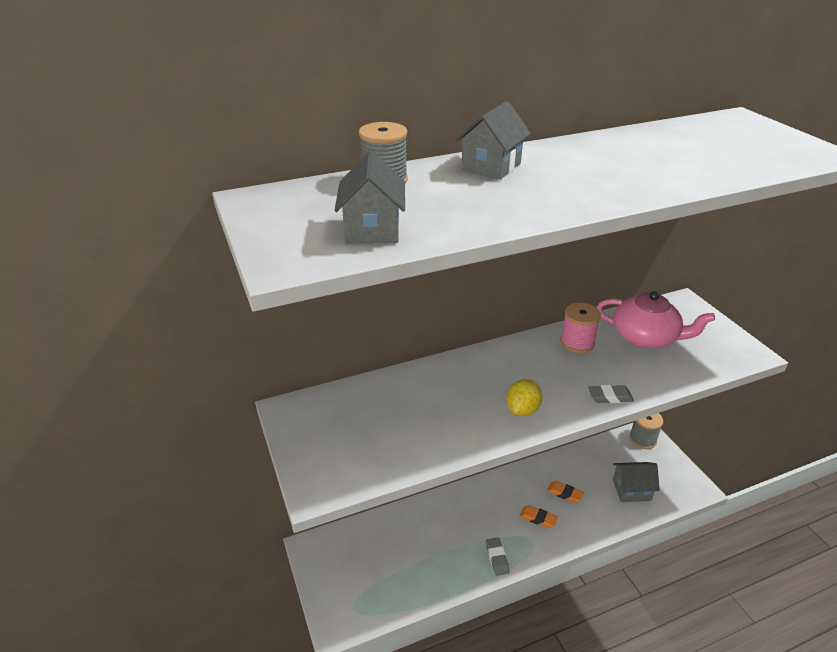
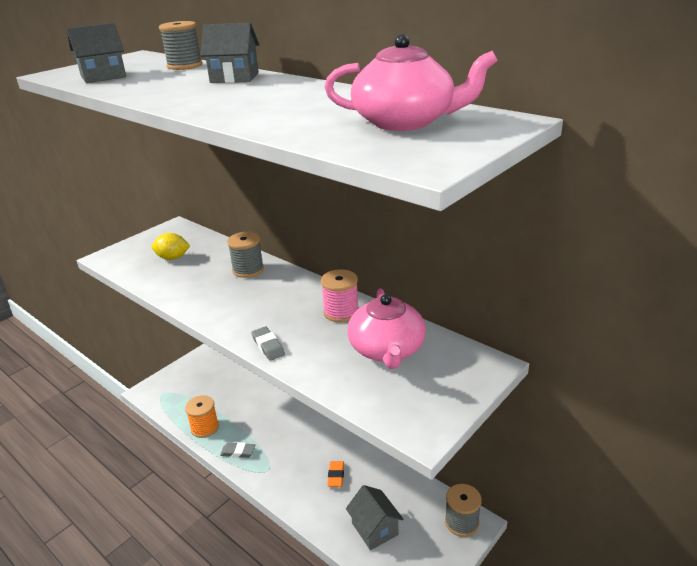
camera: 65 degrees right, 5 degrees down
grey eraser [486,537,510,576] -> grey eraser turned 45 degrees clockwise [220,442,255,458]
yellow lemon [506,379,542,416] -> yellow lemon moved to [151,233,190,260]
orange eraser [519,505,558,528] -> none
none -> orange spool [185,395,219,438]
none -> grey spool [227,232,264,278]
none -> pink teapot [324,34,498,131]

